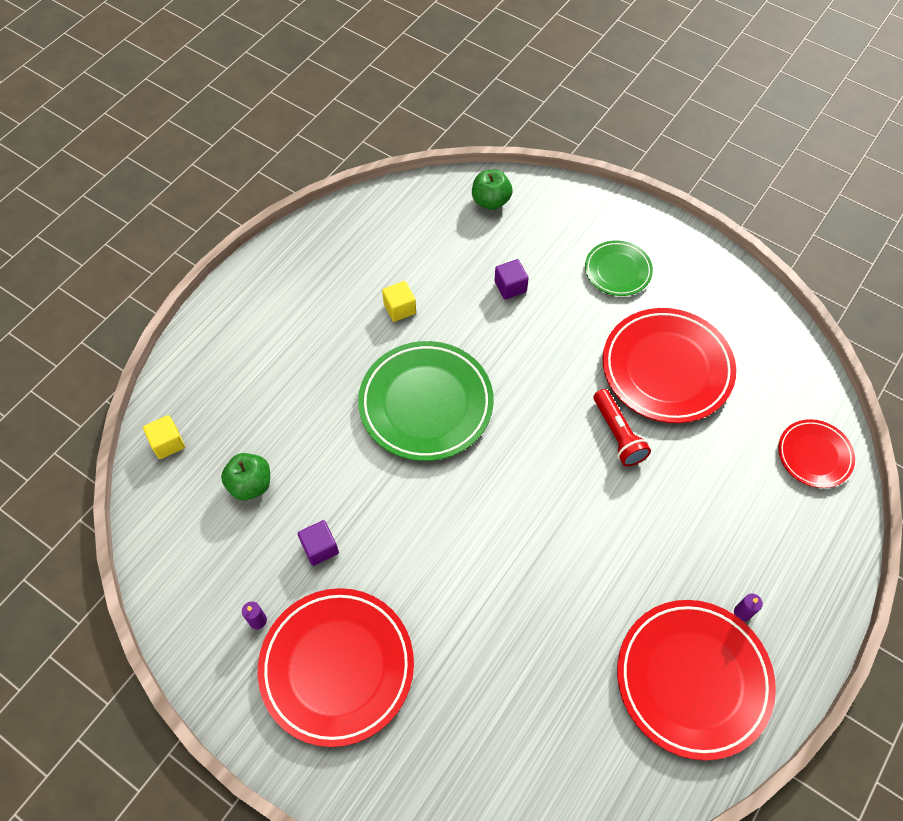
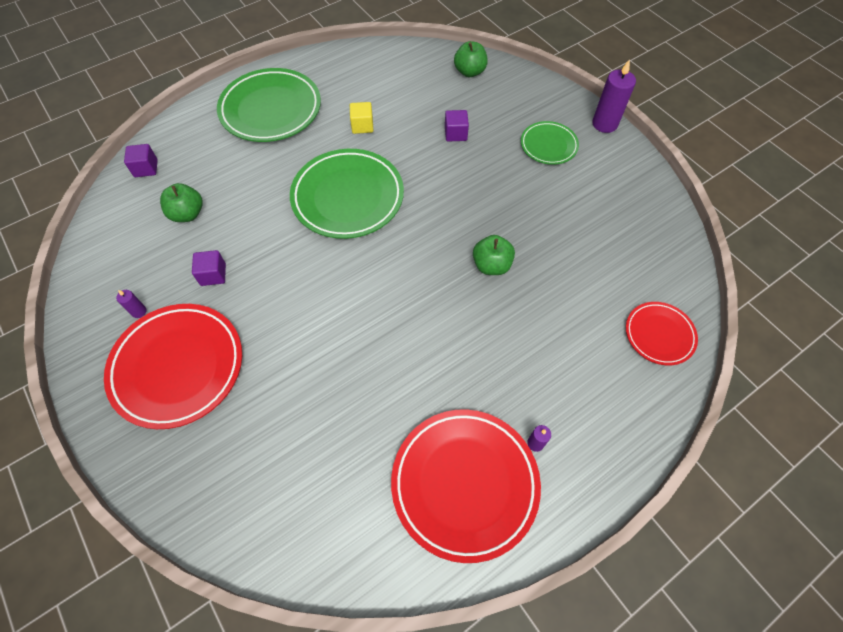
camera: 20 degrees right, 0 degrees up
yellow cube [143,415,185,459] -> purple cube [124,144,158,177]
red flashlight [594,389,651,466] -> green apple [473,235,515,275]
red plate [603,308,736,423] -> none
none -> green plate [217,68,321,142]
none -> purple candle [592,59,636,133]

